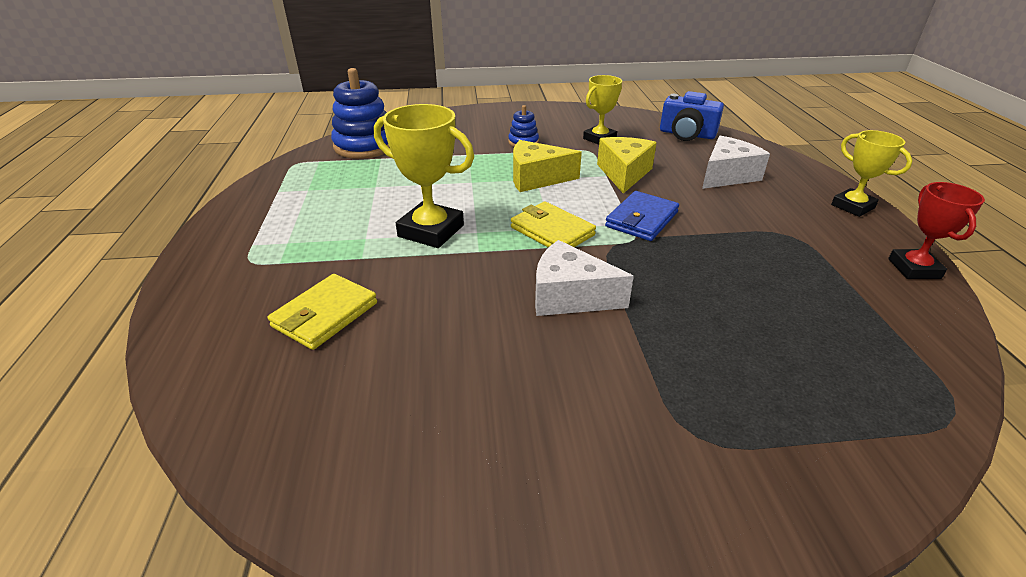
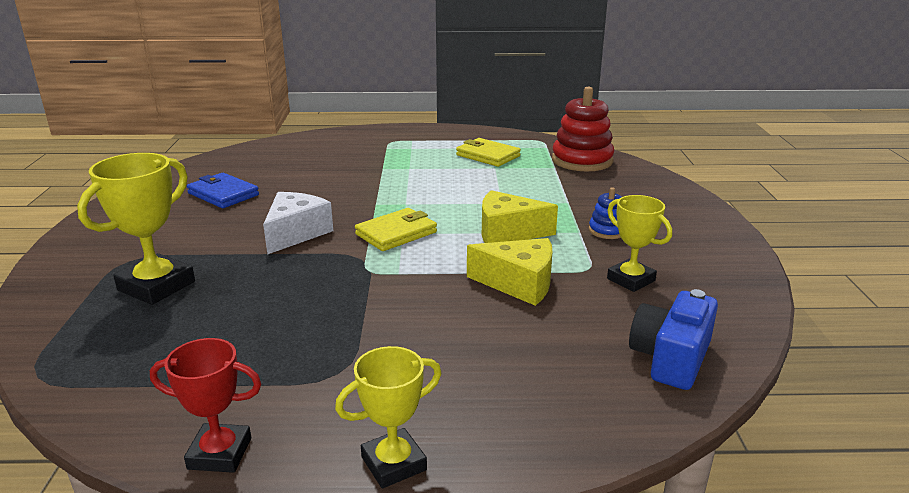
camera: 95 degrees right, 10 degrees down
yellow wallet [268,274,377,350] -> yellow wallet moved to [456,138,521,167]
blue stacking toy [331,68,390,159] -> red stacking toy [552,87,614,172]
yellow trophy [374,104,474,248] -> yellow trophy moved to [77,153,195,305]
yellow cheese [513,140,582,192] -> yellow cheese turned 90 degrees counterclockwise [482,190,558,243]
blue wallet [605,191,679,241] -> blue wallet moved to [187,173,259,208]
white cheese [702,136,770,189] -> none

